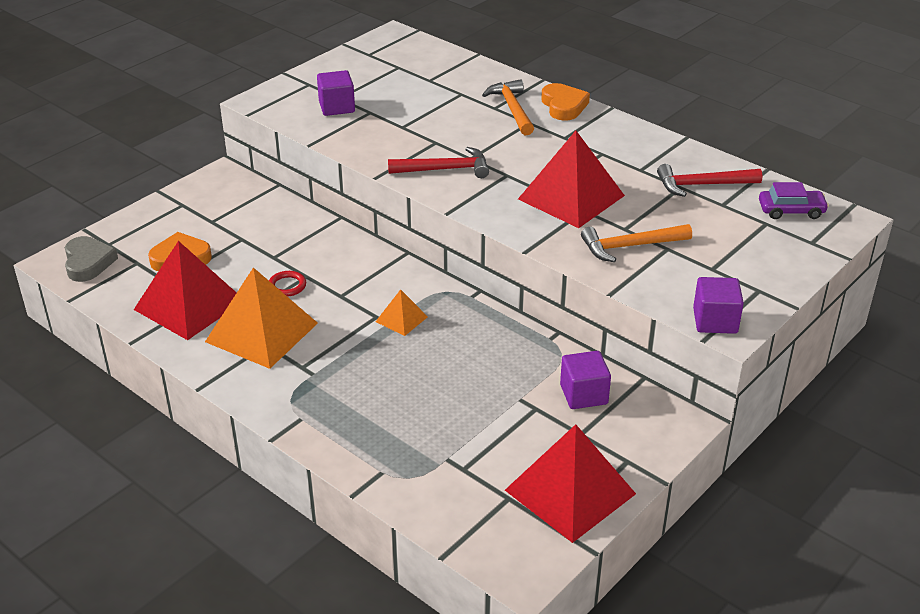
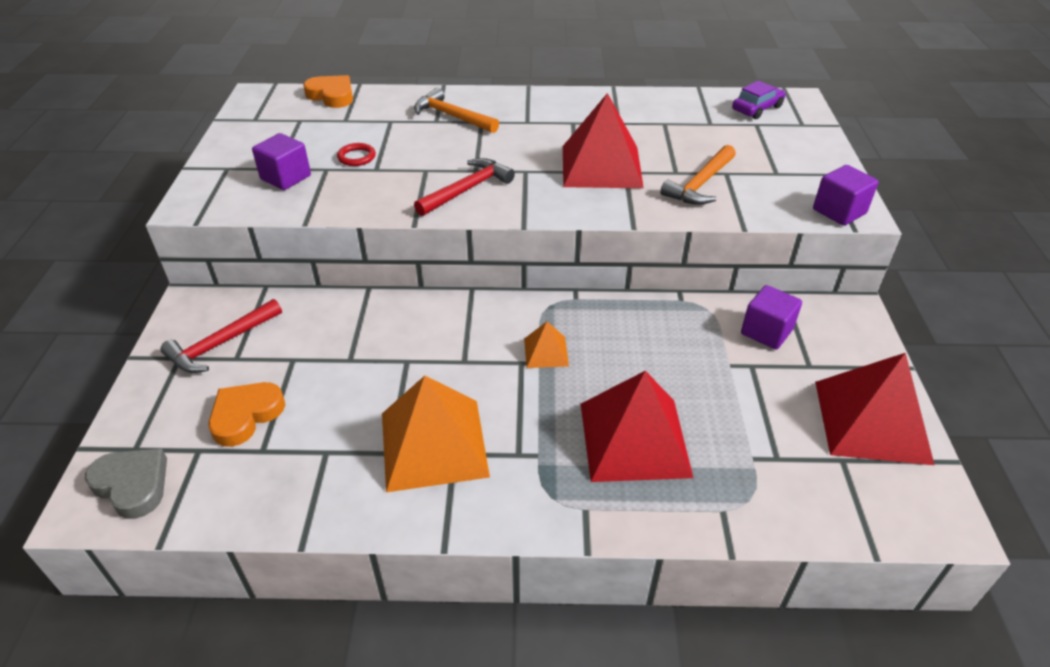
camera: 40 degrees left, 5 degrees up
red pyramid [134,241,237,340] -> red pyramid moved to [581,371,693,482]
red ring [269,271,306,297] -> red ring moved to [337,143,376,166]
orange heart [541,83,590,121] -> orange heart moved to [303,75,353,108]
red hammer [657,164,762,197] -> red hammer moved to [160,299,282,373]

